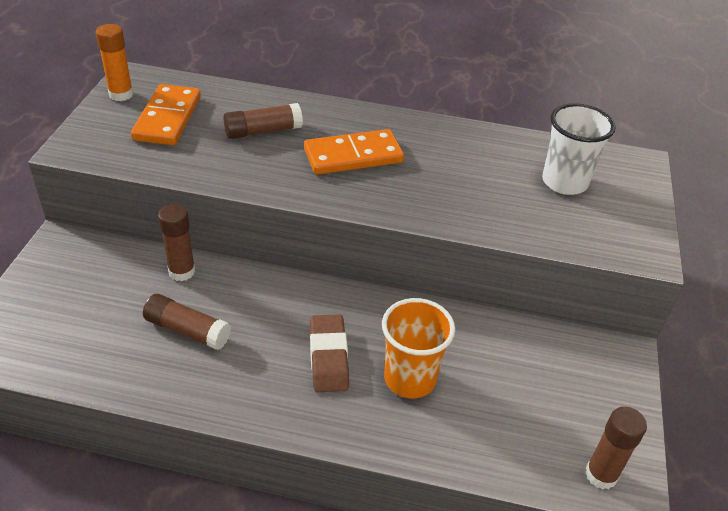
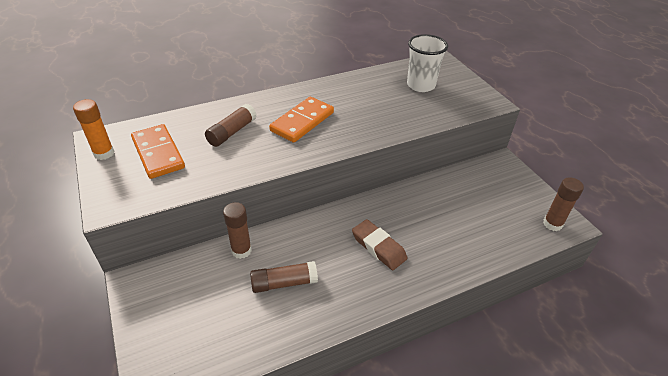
camera: 35 degrees left, 0 degrees up
orange cup [382,298,455,398] -> none

